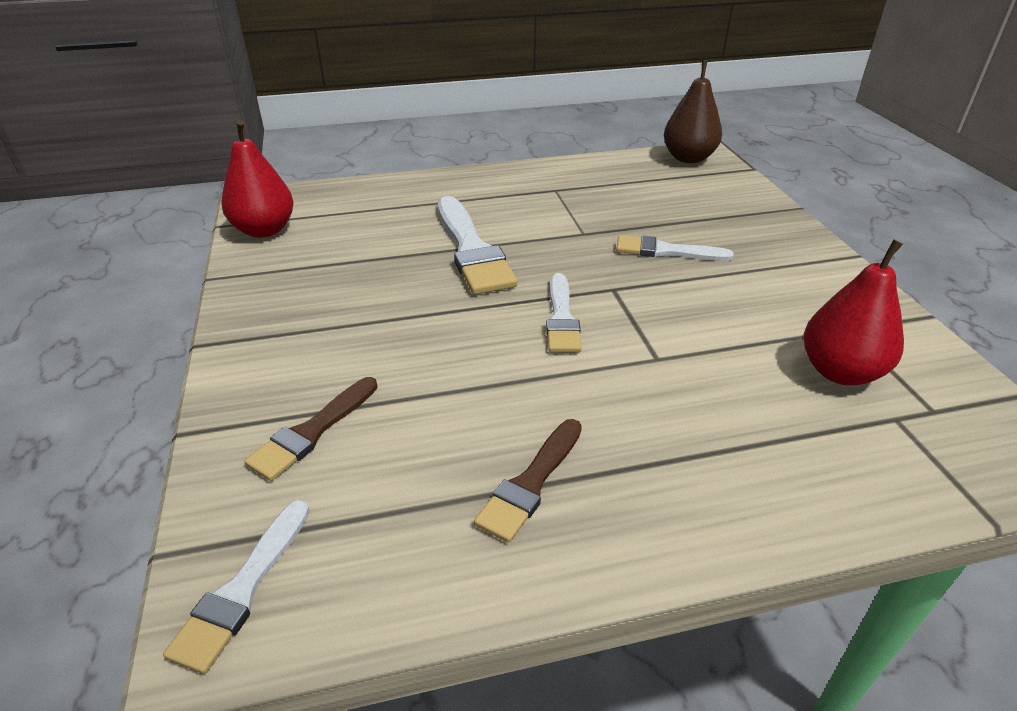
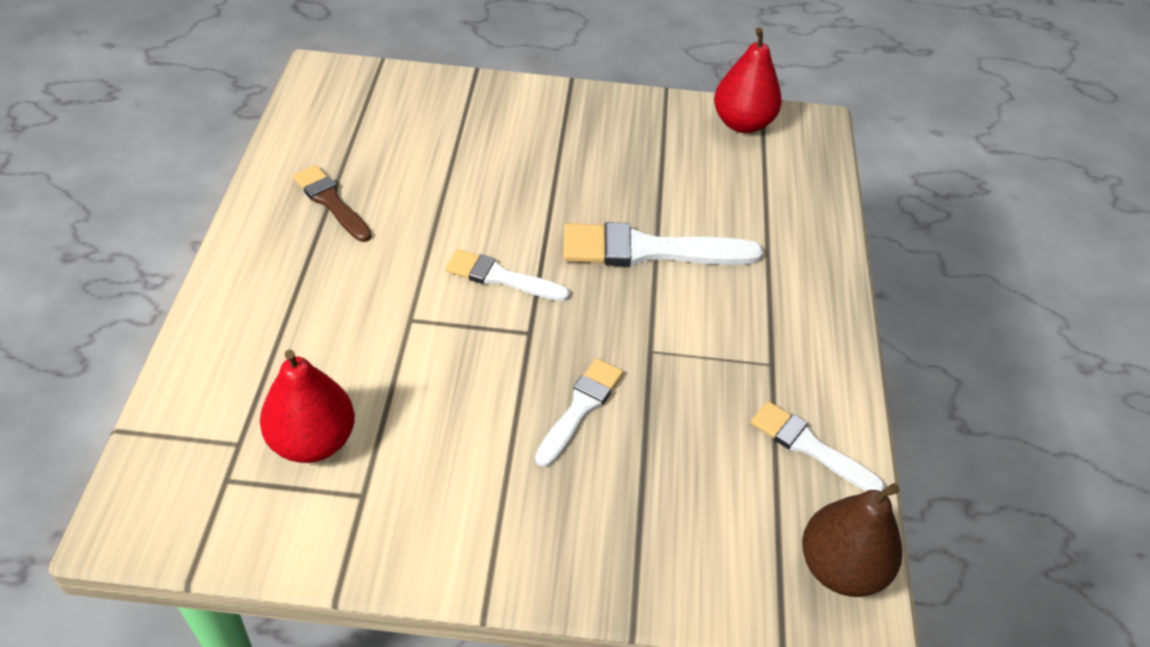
camera: 105 degrees right, 10 degrees up
white brush [163,500,310,674] -> white brush moved to [751,401,885,492]
brown brush [244,377,378,481] -> none

